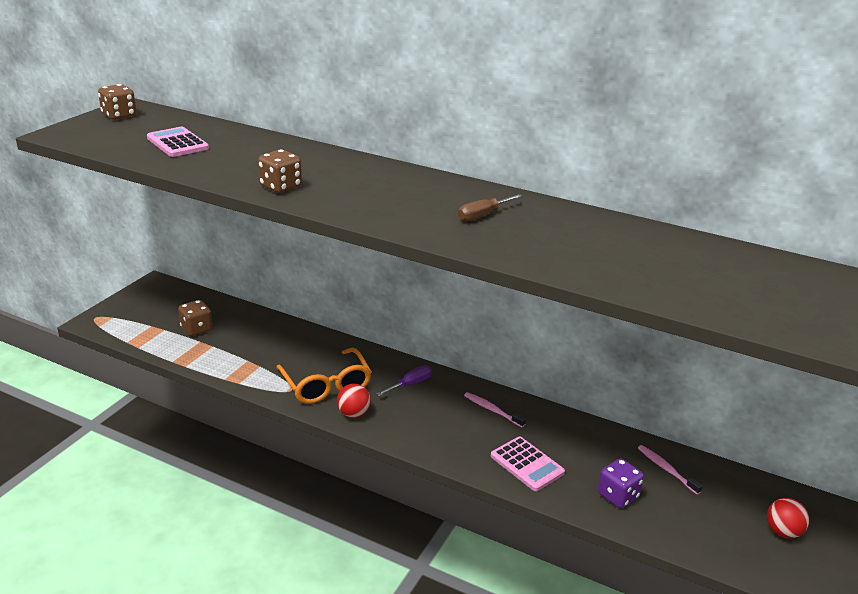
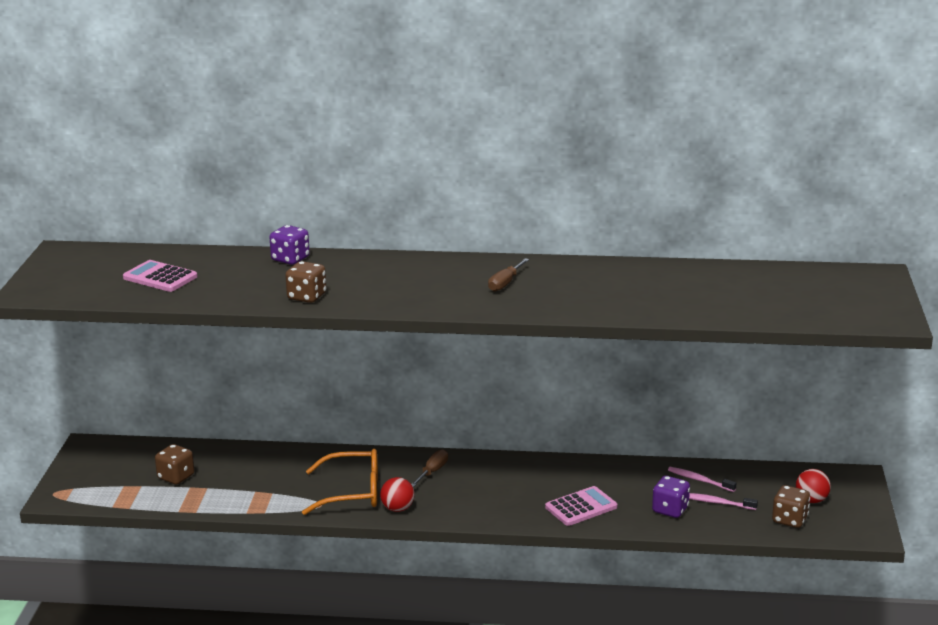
camera: 20 degrees left, 5 degrees down
brown dice [98,84,136,120] -> brown dice moved to [772,485,810,528]
orange glasses [276,348,372,404] -> orange glasses turned 45 degrees counterclockwise [302,449,378,515]
purple screwdriver [376,365,432,396] -> brown screwdriver [411,449,448,487]
pink toothbrush [464,392,526,427] -> pink toothbrush moved to [689,493,758,510]
pink calculator [491,437,565,491] -> pink calculator turned 60 degrees counterclockwise [545,486,617,526]
none -> purple dice [270,225,310,265]

